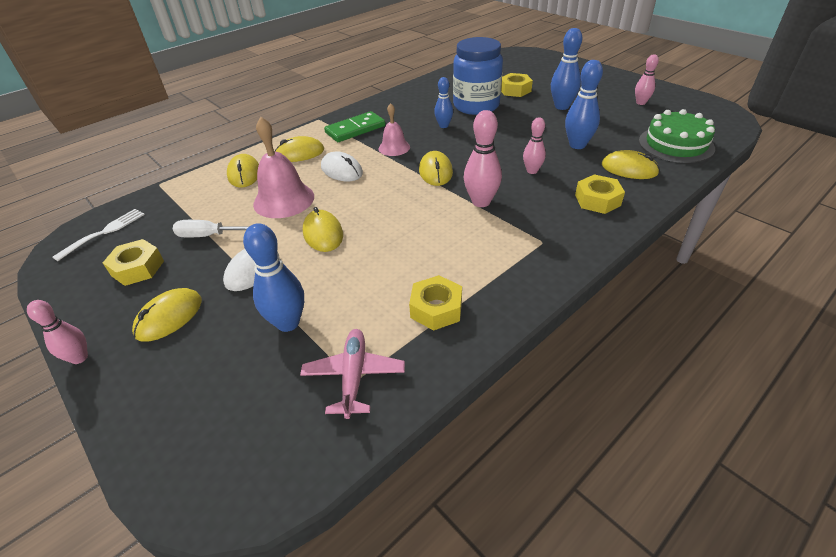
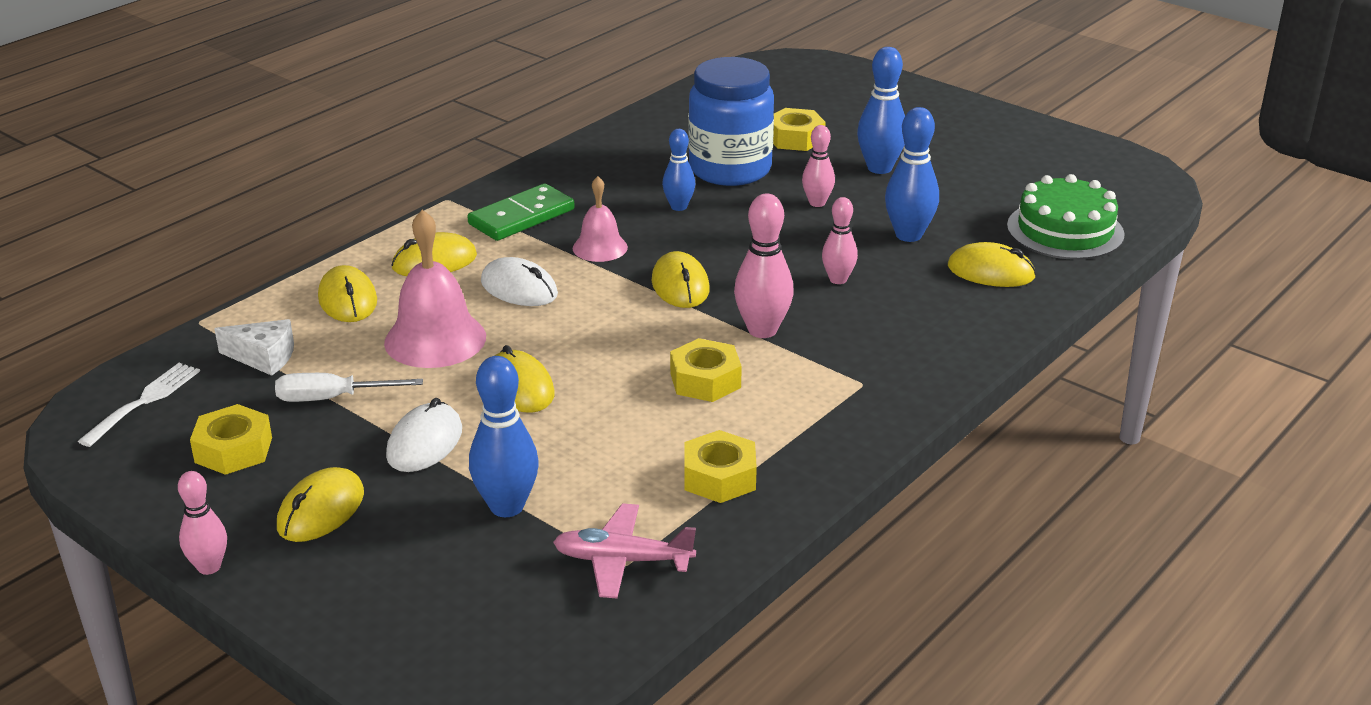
camera: 10 degrees left, 10 degrees down
pink plane [300,329,405,419] -> pink plane turned 75 degrees counterclockwise [553,503,696,599]
yellow nut [575,174,625,214] -> yellow nut moved to [670,338,742,402]
pink bowling pin [635,54,659,105] -> pink bowling pin moved to [802,125,835,207]
none -> white cheese [214,319,294,376]

